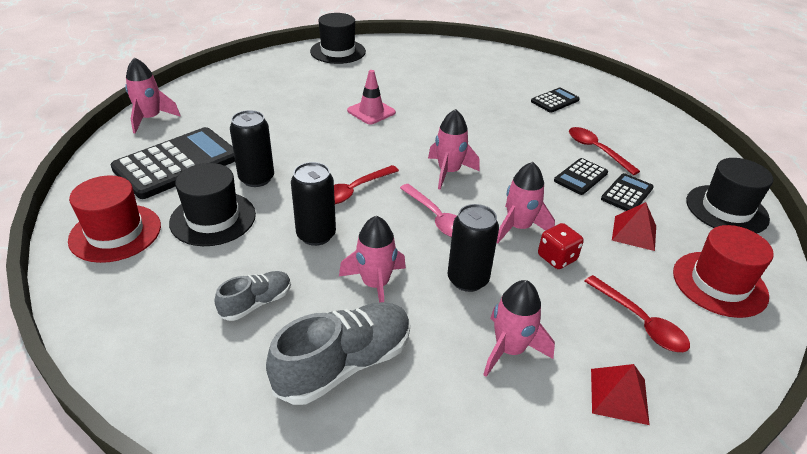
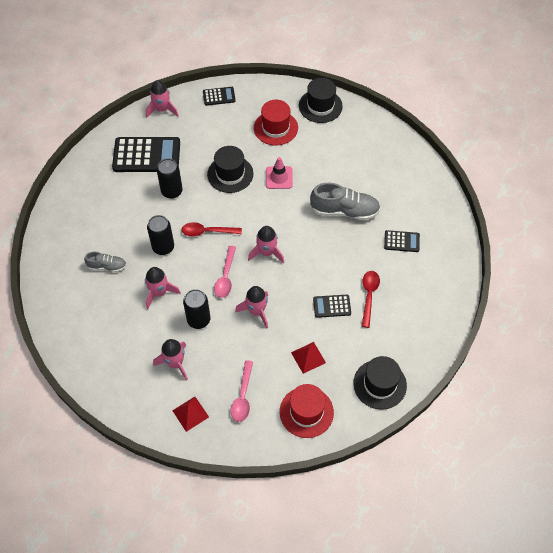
camera: 45 degrees right, 20 degrees up
red hat [68,175,161,263] -> red hat moved to [254,100,298,146]
black hat [169,163,256,246] -> black hat moved to [207,146,253,193]
grey shoe [266,302,410,405] -> grey shoe moved to [310,183,381,220]
red dice [538,223,584,269] -> none
red spoon [585,275,690,352] -> pink spoon [231,360,253,422]
black calculator [601,173,654,211] -> black calculator moved to [203,87,236,106]

